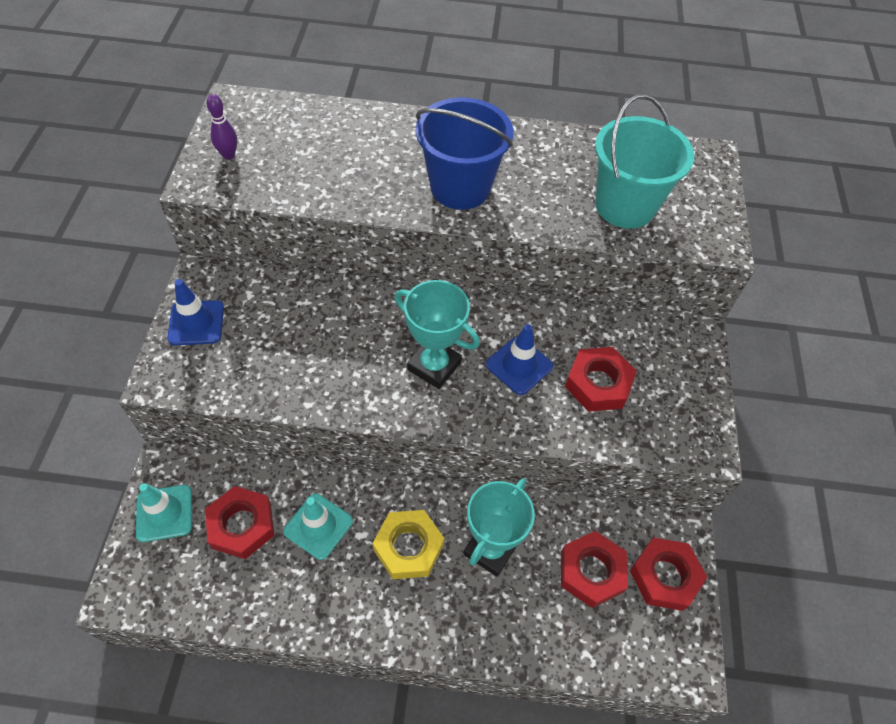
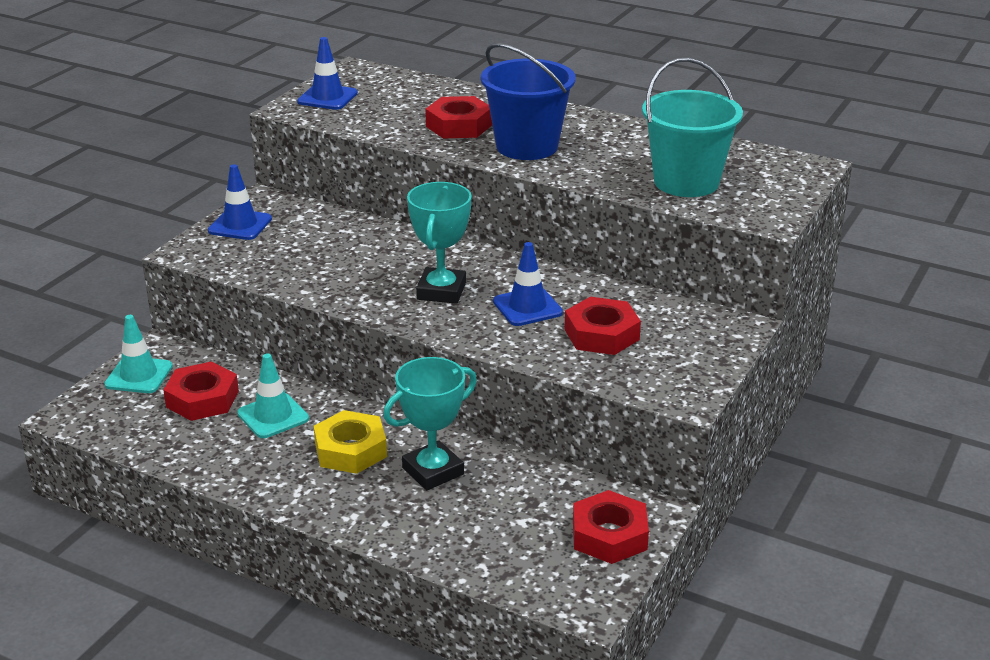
camera: 25 degrees right, 25 degrees down
purple bowling pin [206,94,237,160] -> blue traffic cone [297,37,358,110]
turquoise trophy [395,280,480,389] -> turquoise trophy turned 45 degrees clockwise [407,182,472,304]
red nut [561,531,628,608] -> red nut moved to [425,96,492,139]

